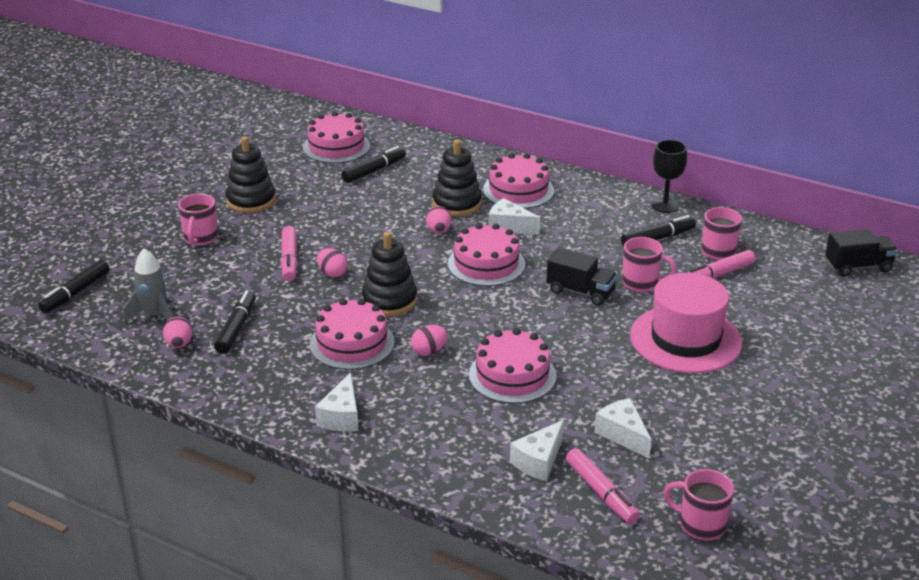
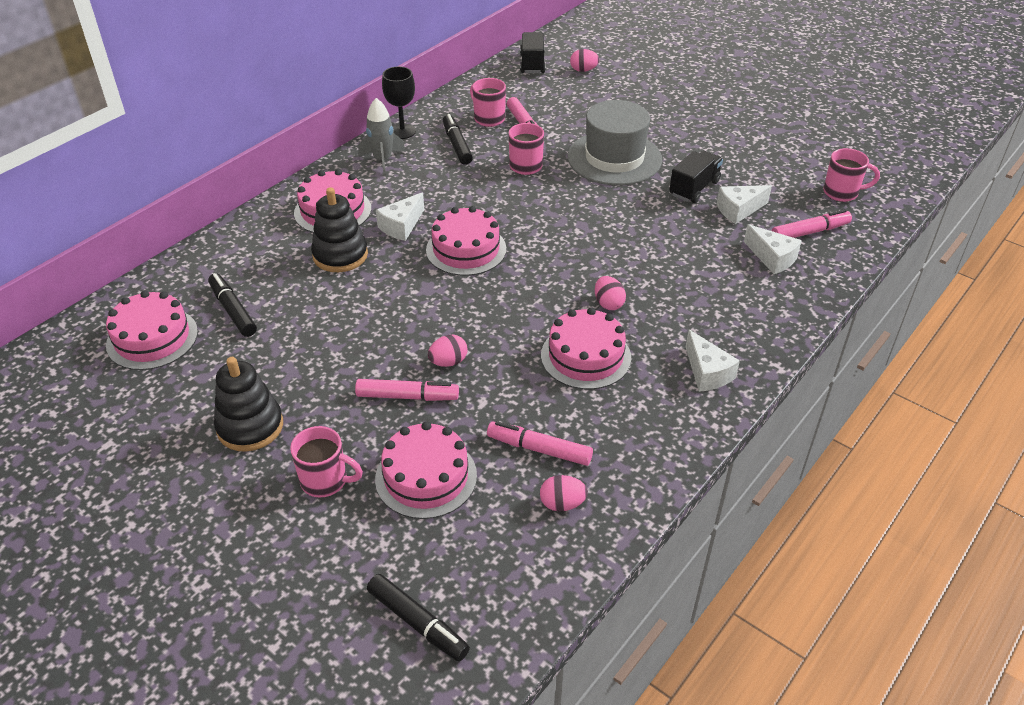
camera: 80 degrees left, 10 degrees up
grey rocket [124,248,173,322] -> grey rocket moved to [358,98,406,176]
black marker [214,290,256,354] -> pink marker [487,421,593,466]
white cheese [315,372,358,432] -> white cheese turned 45 degrees clockwise [686,329,740,392]
black stacking toy [362,232,417,316] -> none
pink egg [426,206,451,233] -> pink egg moved to [570,49,600,72]
pink cake [469,328,556,404] -> pink cake moved to [375,422,477,519]
black truck [546,247,618,306] -> black truck moved to [669,151,723,203]
pink hat [630,273,742,373] -> grey hat [567,100,662,185]
pink mug [663,469,734,540] -> pink mug turned 120 degrees counterclockwise [823,148,880,202]

